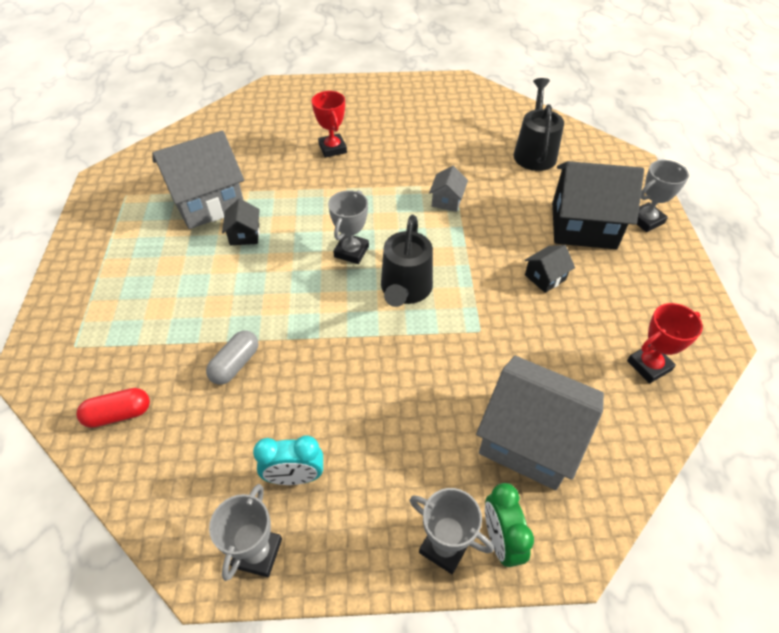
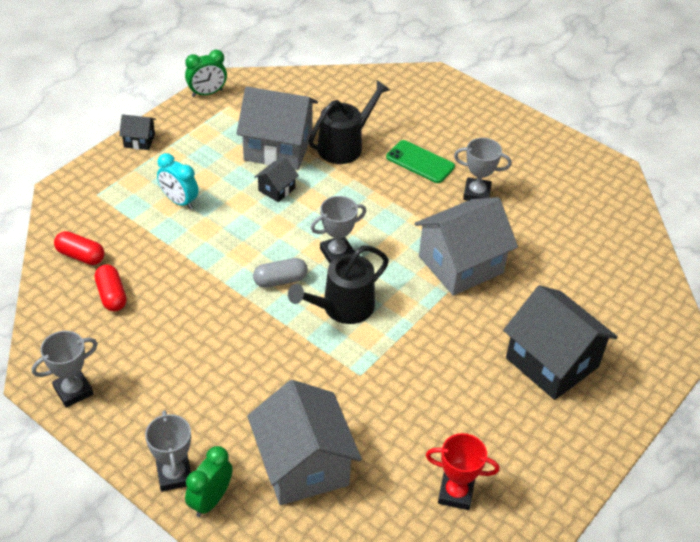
camera: 40 degrees right, 5 degrees down
grey capsule [206,330,259,385] -> grey capsule moved to [253,258,308,288]
turquoise clock [253,436,323,485] -> turquoise clock moved to [157,153,198,209]
red trophy [312,91,347,158] -> green phone [386,140,455,183]
grey house [429,166,468,212] -> grey house [415,197,518,295], size x2.21
black watering can [514,78,564,171] -> black watering can moved to [309,80,390,164]
black house [524,245,575,293] -> black house moved to [119,114,156,150]
grey trophy [637,160,689,232] -> grey trophy moved to [454,138,512,201]
none -> red capsule [95,265,127,311]
none -> green clock [185,50,227,97]

